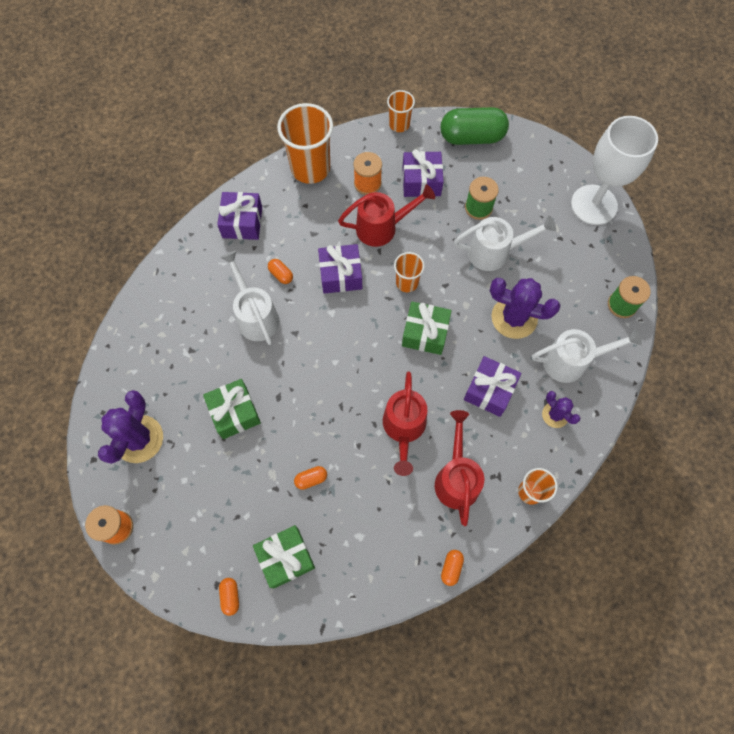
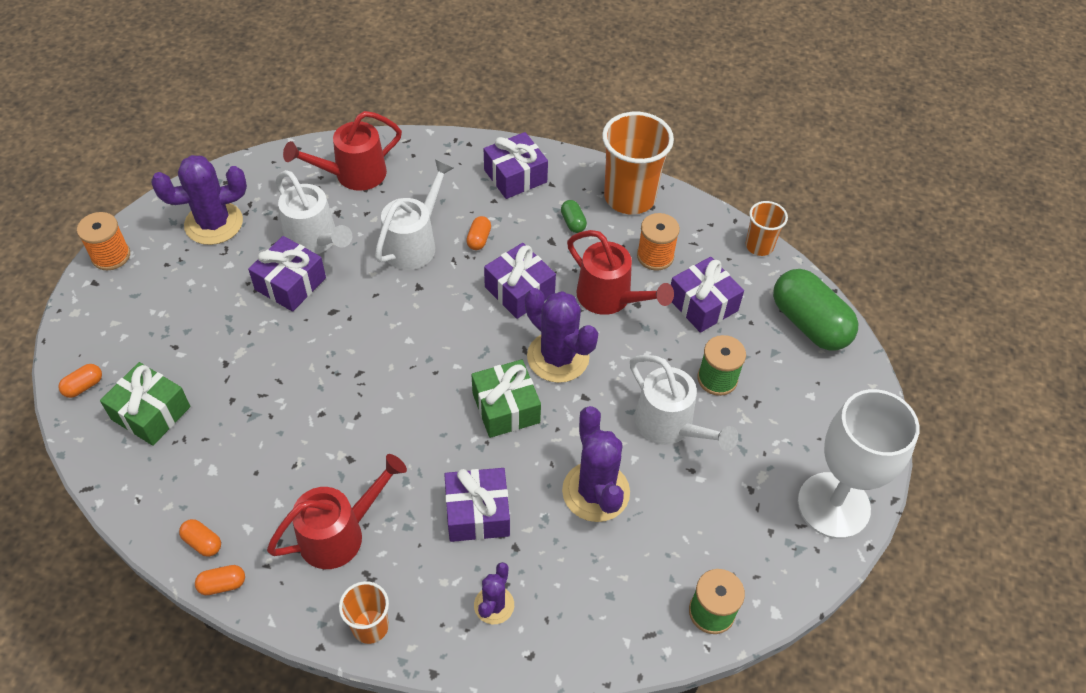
camera: 55 degrees right, 15 degrees down
green gift [203,379,261,439] -> purple gift [248,236,326,312]
orange capsule [294,466,327,490] -> orange capsule moved to [179,519,221,557]
red watering can [383,371,427,476] -> red watering can moved to [283,111,402,191]
orange cup [394,252,425,292] -> purple cactus [525,288,598,383]
white watering can [532,328,642,383] -> white watering can moved to [276,170,352,254]
none -> green capsule [561,200,587,233]

